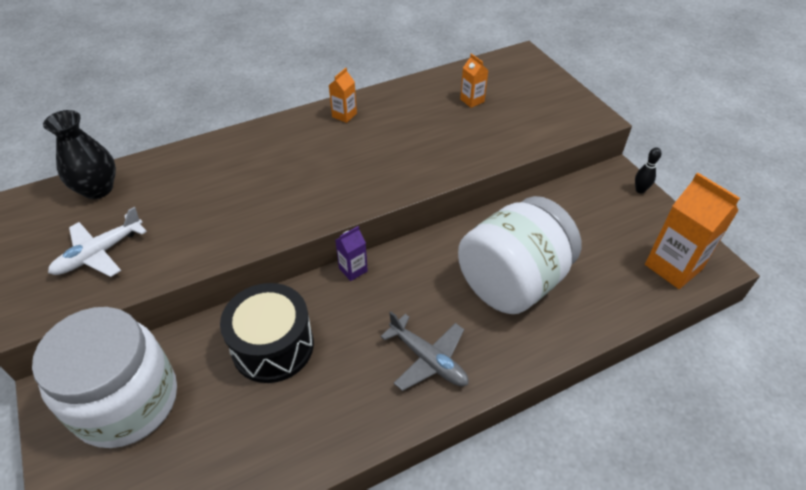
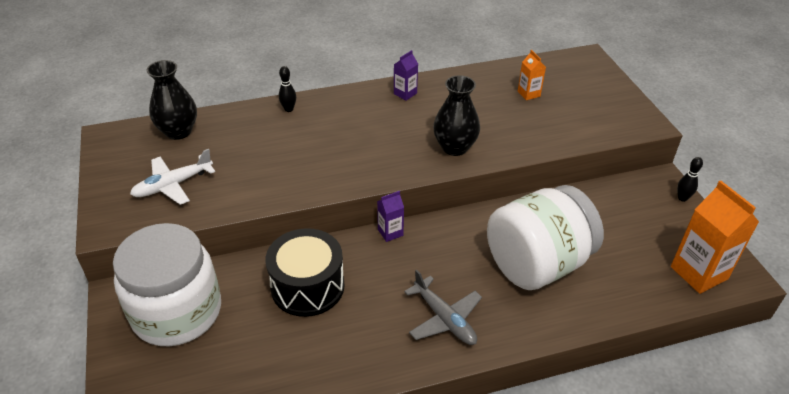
camera: 10 degrees right, 5 degrees down
orange carton [328,68,357,123] -> purple carton [394,50,418,101]
none -> black bowling pin [279,66,296,112]
none -> black vase [433,75,480,156]

